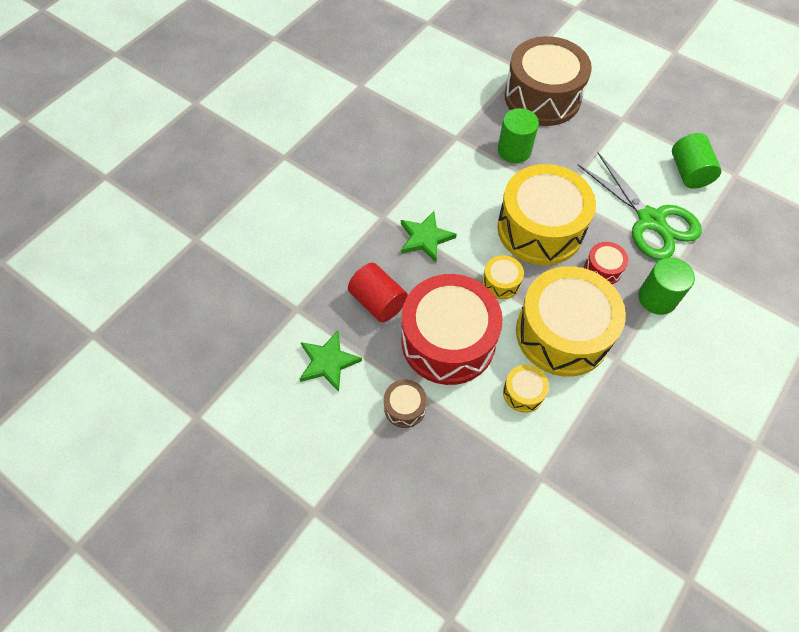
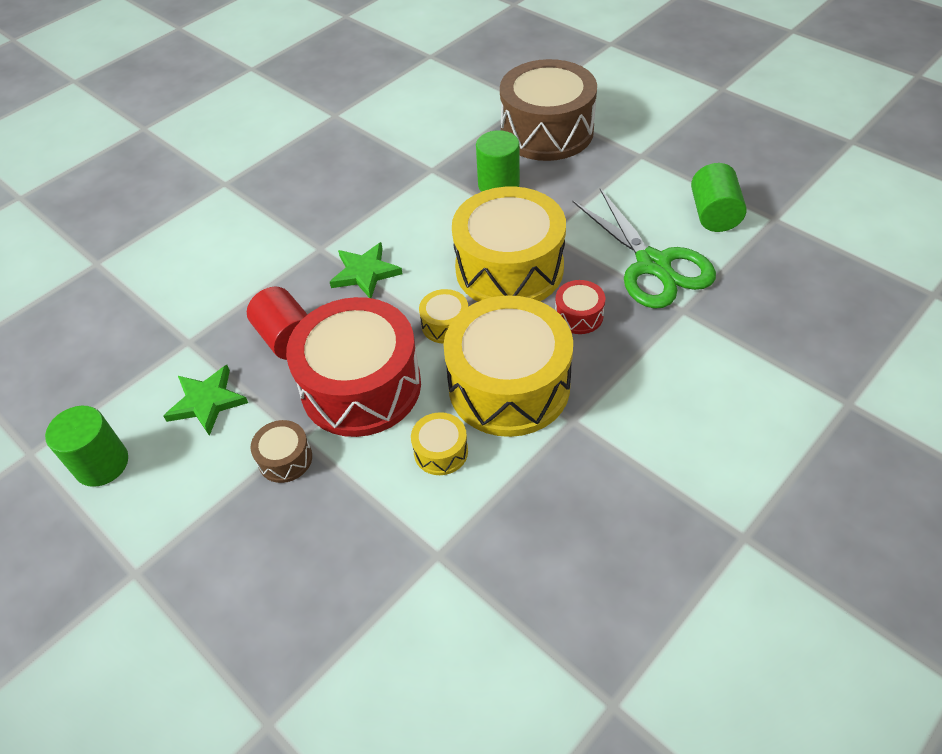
camera: 10 degrees right, 10 degrees down
green cylinder [638,257,695,315] -> green cylinder moved to [45,406,128,487]

